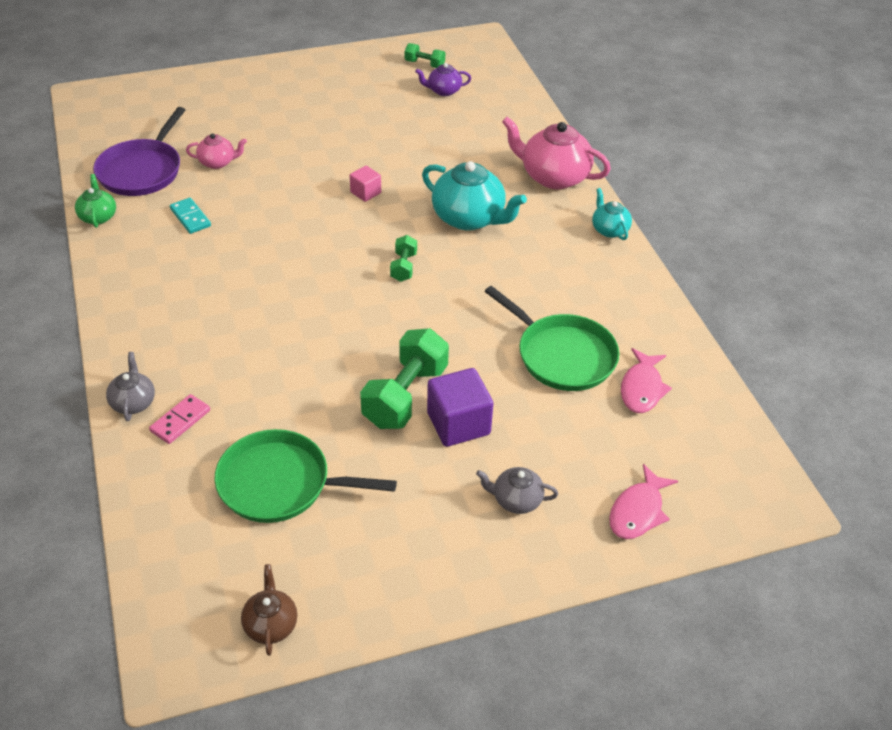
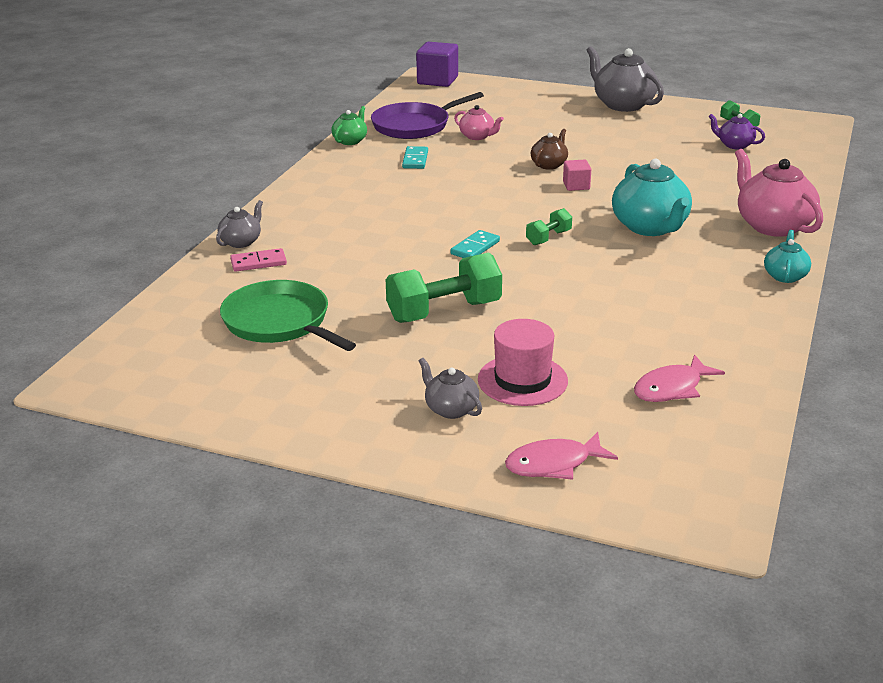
camera: 40 degrees right, 15 degrees down
brown teapot [241,564,297,656] -> brown teapot moved to [531,129,568,170]
purple cube [427,368,493,447] -> purple cube moved to [416,42,458,87]
green pan [485,286,620,391] -> none
none -> turquoise domino [450,230,500,258]
none -> pink hat [478,319,568,406]
none -> grey teapot [586,46,664,112]

